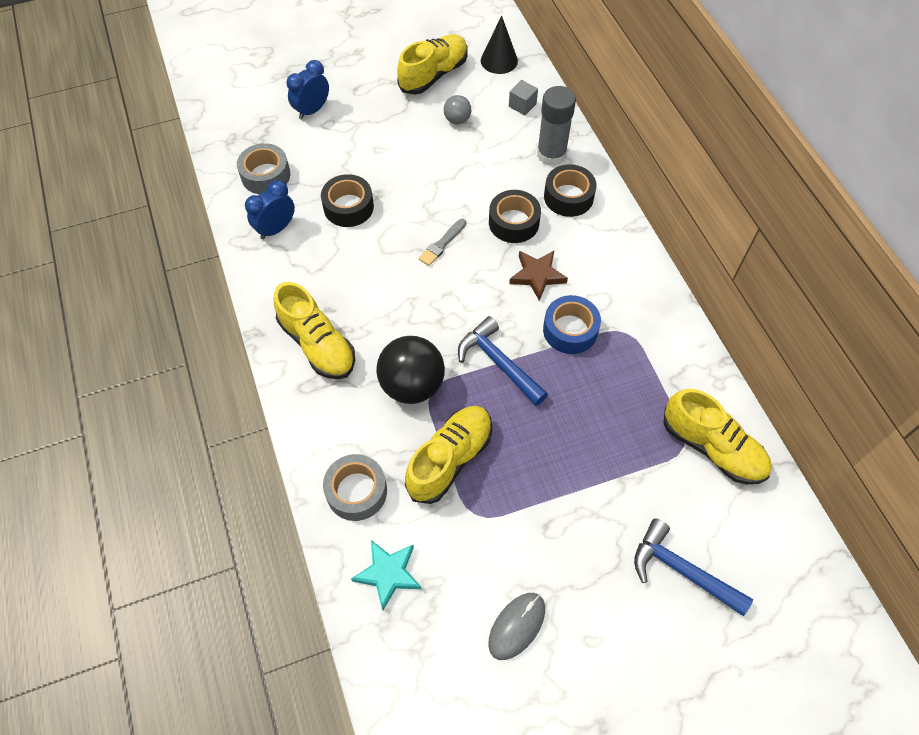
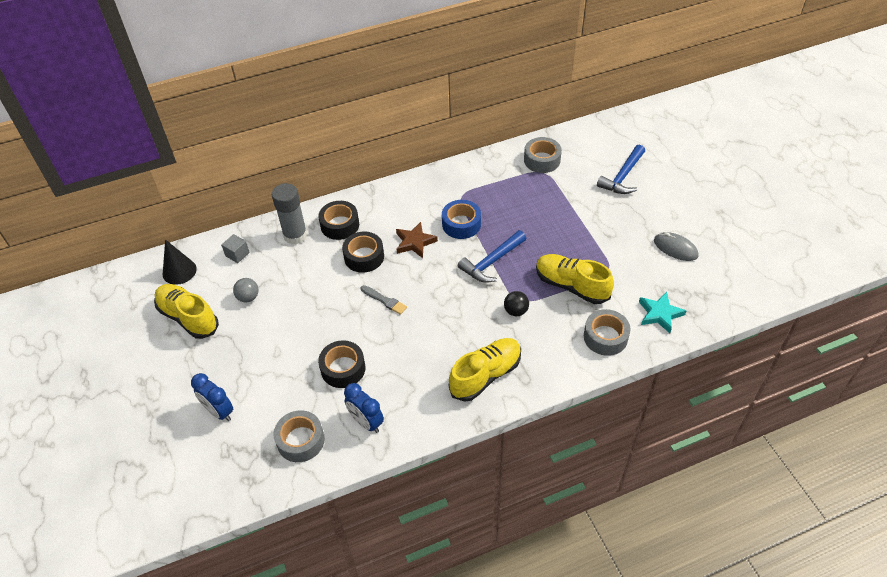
camera: 90 degrees left, 10 degrees down
black ball [376,336,445,404] -> black ball [504,291,529,316], size x0.51
yellow shoe [663,389,772,484] -> grey tape [524,137,562,173]

